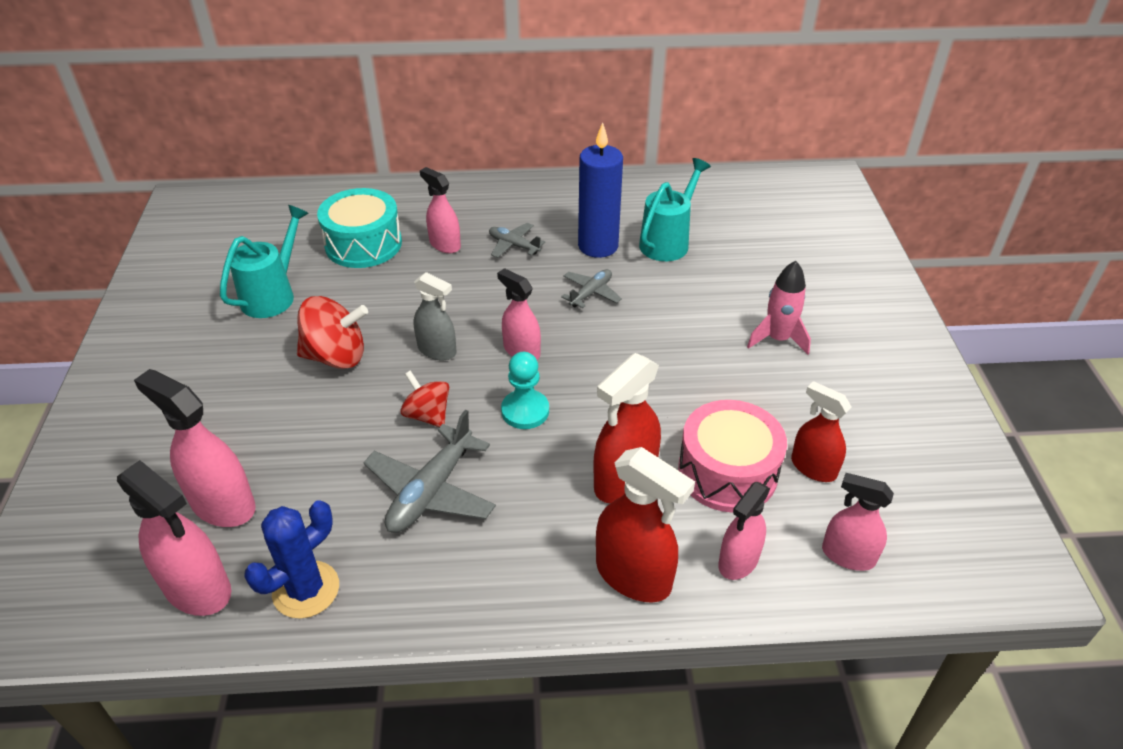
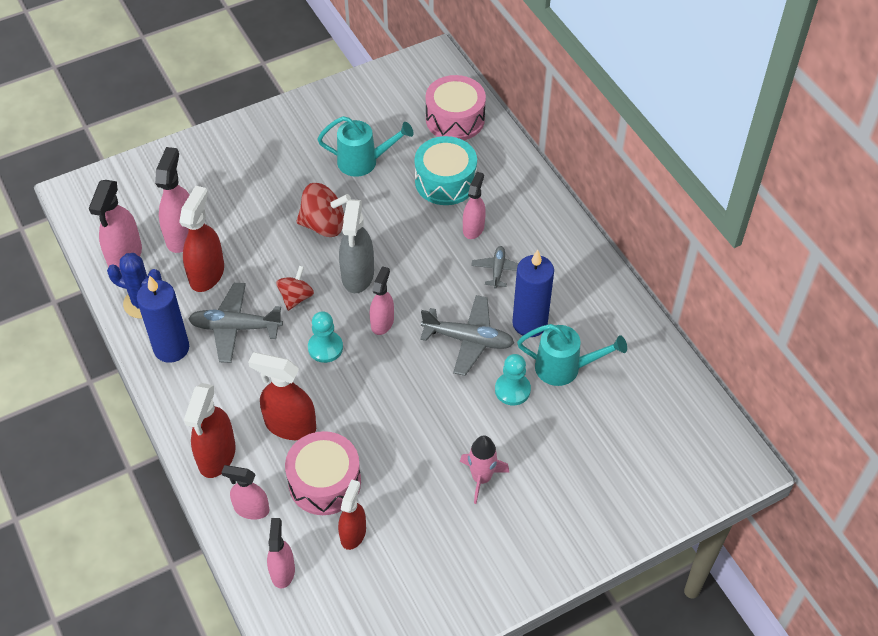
camera: 65 degrees right, 10 degrees up
red spinning top [297,296,368,369] -> red spinning top turned 60 degrees counterclockwise [296,183,351,237]
grey spray bottle [413,272,456,361] -> grey spray bottle [339,199,374,293], size x1.53
grey plane [561,269,622,308] -> grey plane [420,295,514,376], size x1.74
none -> blue candle [137,276,189,363]
none -> red spray bottle [179,186,224,292]
none -> pink drum [426,75,486,140]
none -> turquoise pawn [495,354,531,405]

